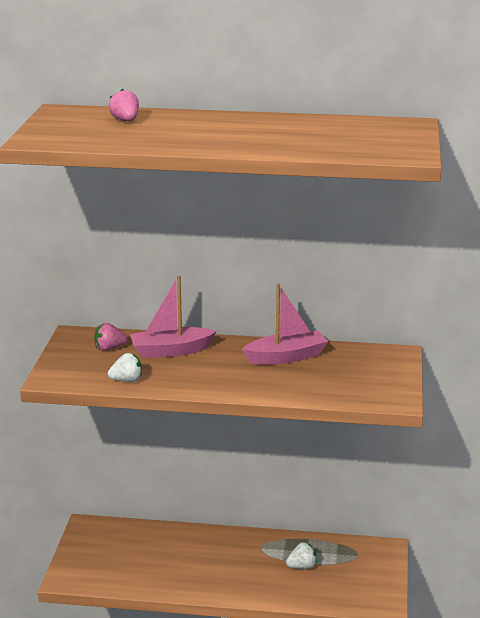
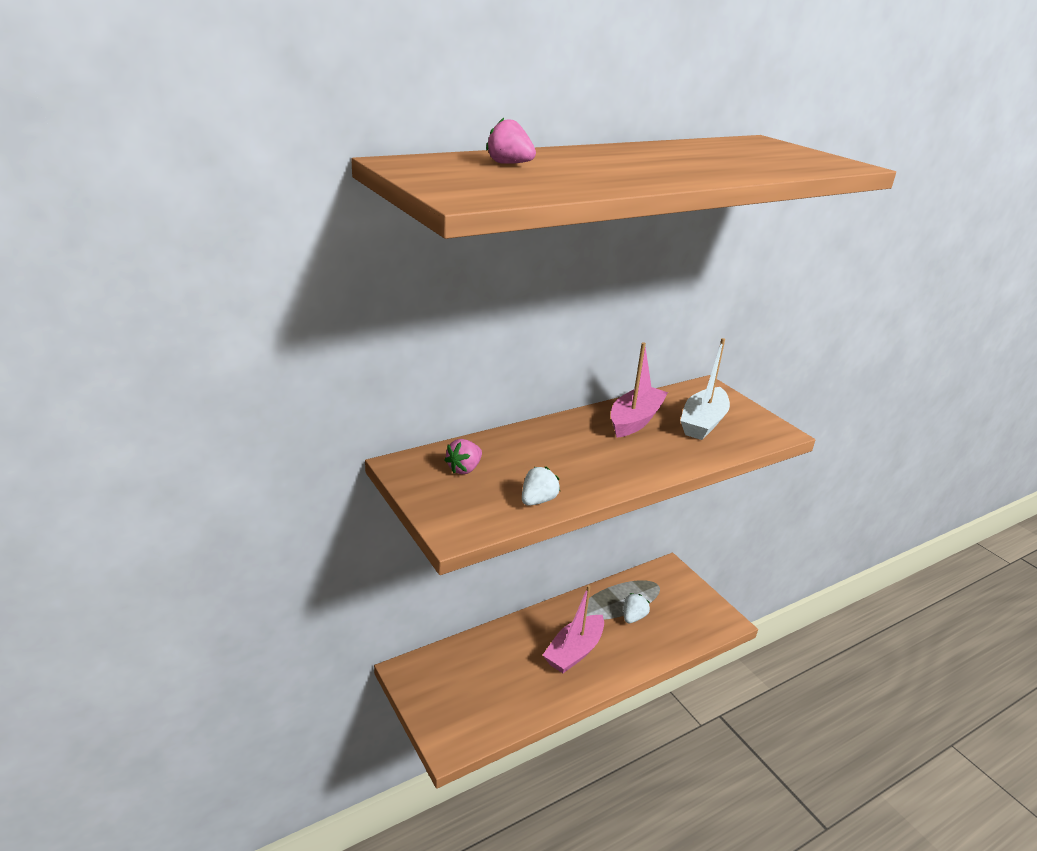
camera: 40 degrees left, 5 degrees up
pink boat [130,276,217,358] -> pink boat moved to [543,585,604,673]
none -> white boat [680,338,730,440]

